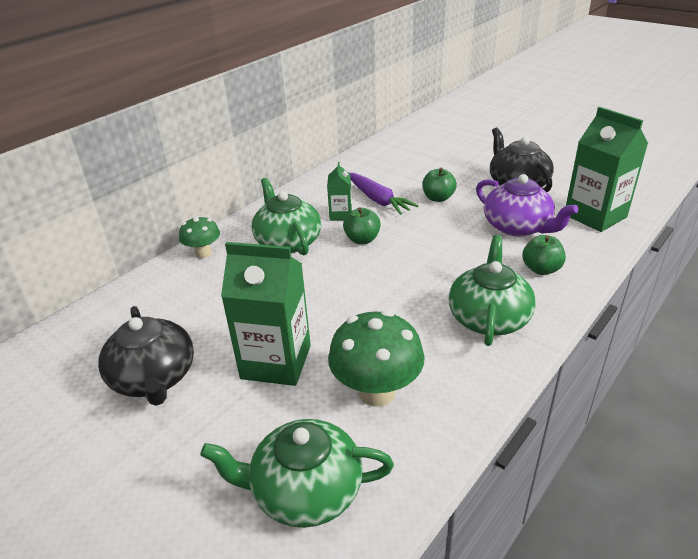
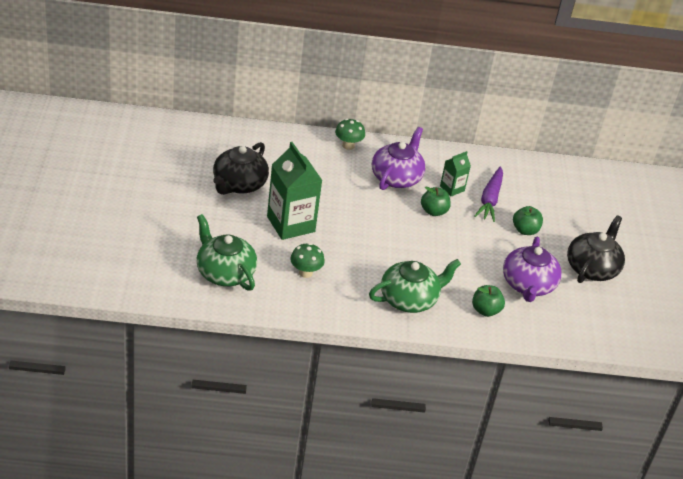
camera: 45 degrees right, 5 degrees up
green teapot [252,178,321,255] -> purple teapot [372,127,426,190]
green mushroom [328,310,425,407] -> green mushroom [290,243,325,278], size x0.59
green carton [566,107,648,232] -> none

